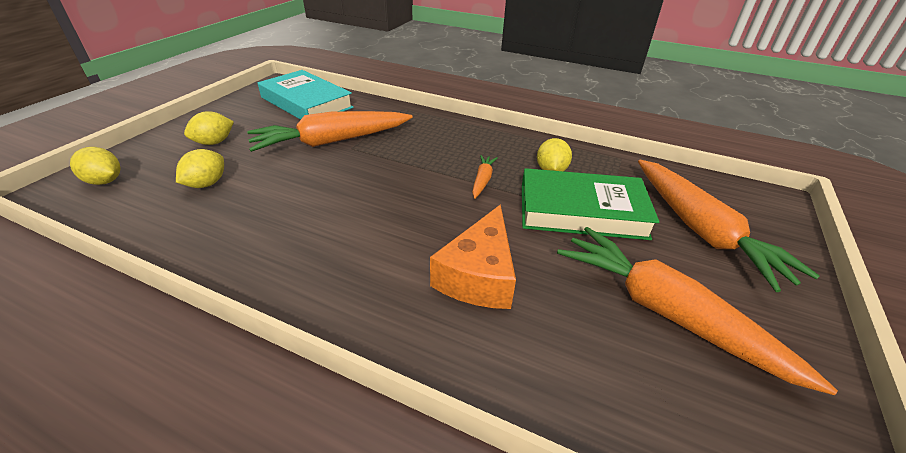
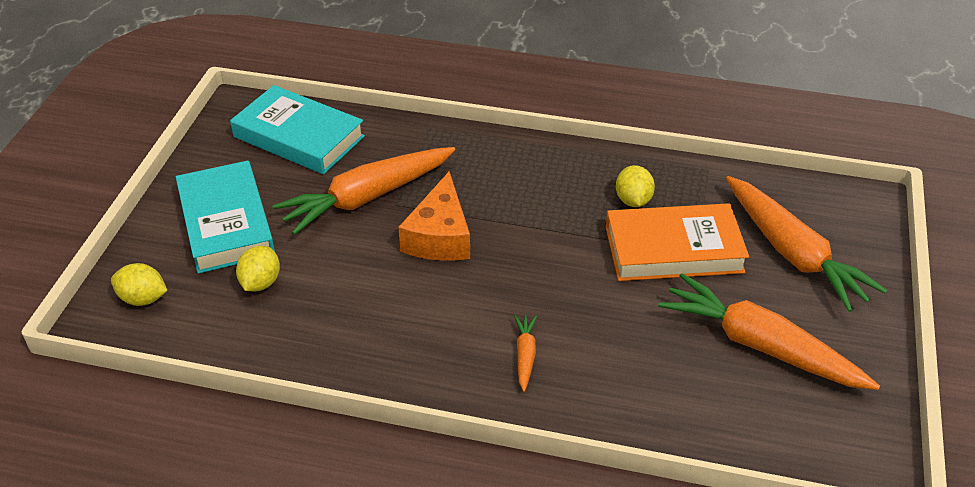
camera: 10 degrees left, 5 degrees up
yellow lemon [184,111,234,145] -> turquoise book [176,161,275,274]
orange cheese [430,205,516,309] -> orange cheese moved to [398,171,470,261]
orange carrot [472,155,498,199] -> orange carrot moved to [514,315,537,392]
green book [522,168,660,240] -> orange book [606,203,749,281]

